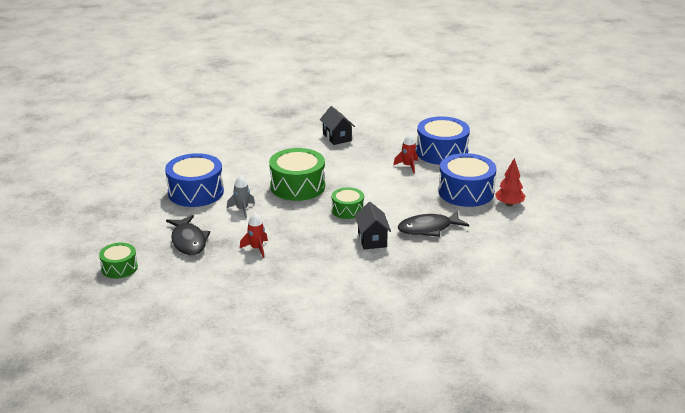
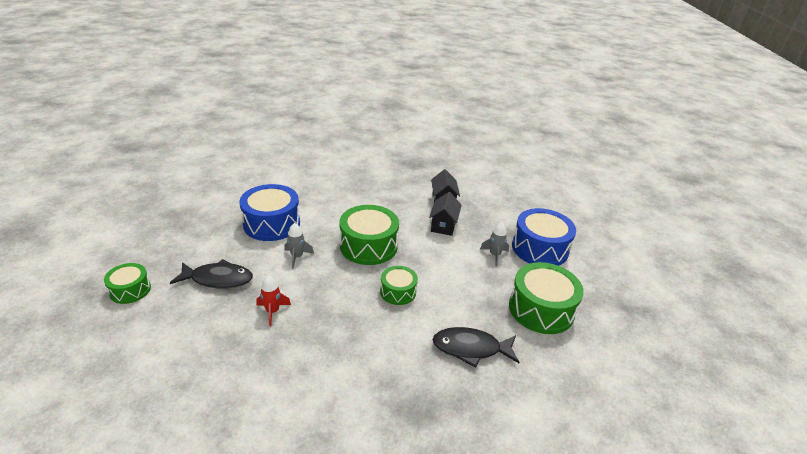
camera: 20 degrees right, 5 degrees up
black fish [166,215,210,255] -> black fish turned 90 degrees counterclockwise [170,259,253,289]
black house [355,202,391,249] -> black house moved to [429,192,462,236]
red rocket [393,133,418,173] -> grey rocket [480,223,509,266]
blue drum [438,153,497,207] -> green drum [509,262,584,334]
red tree [495,158,525,207] -> none

